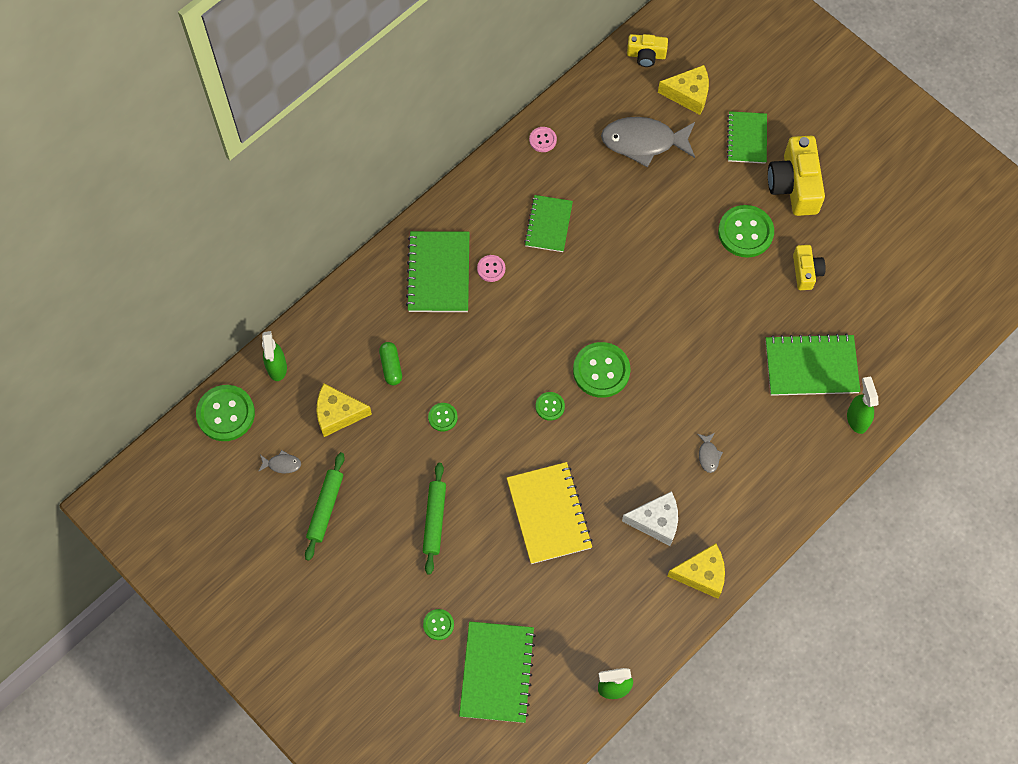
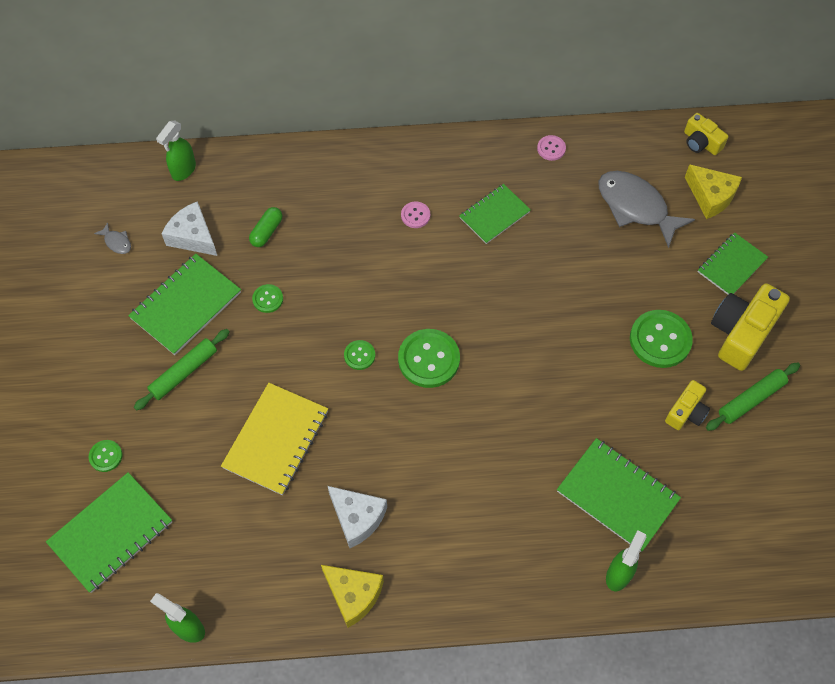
camera: 40 degrees right, 5 degrees down
green button [196,385,255,441] -> none
green rolling pin [305,452,345,561] -> green rolling pin moved to [706,363,800,431]
yellow cheese [317,384,372,437] -> white cheese [162,201,217,256]
green notebook [406,231,470,312] -> green notebook moved to [128,254,241,355]
grey fish [697,433,723,473] -> none

